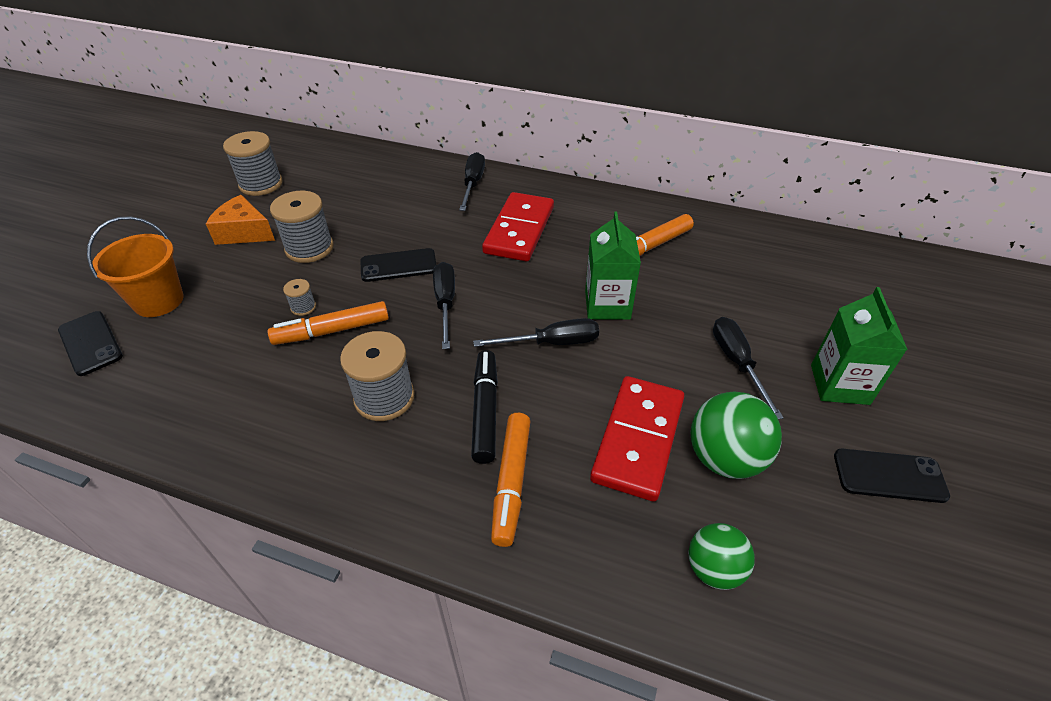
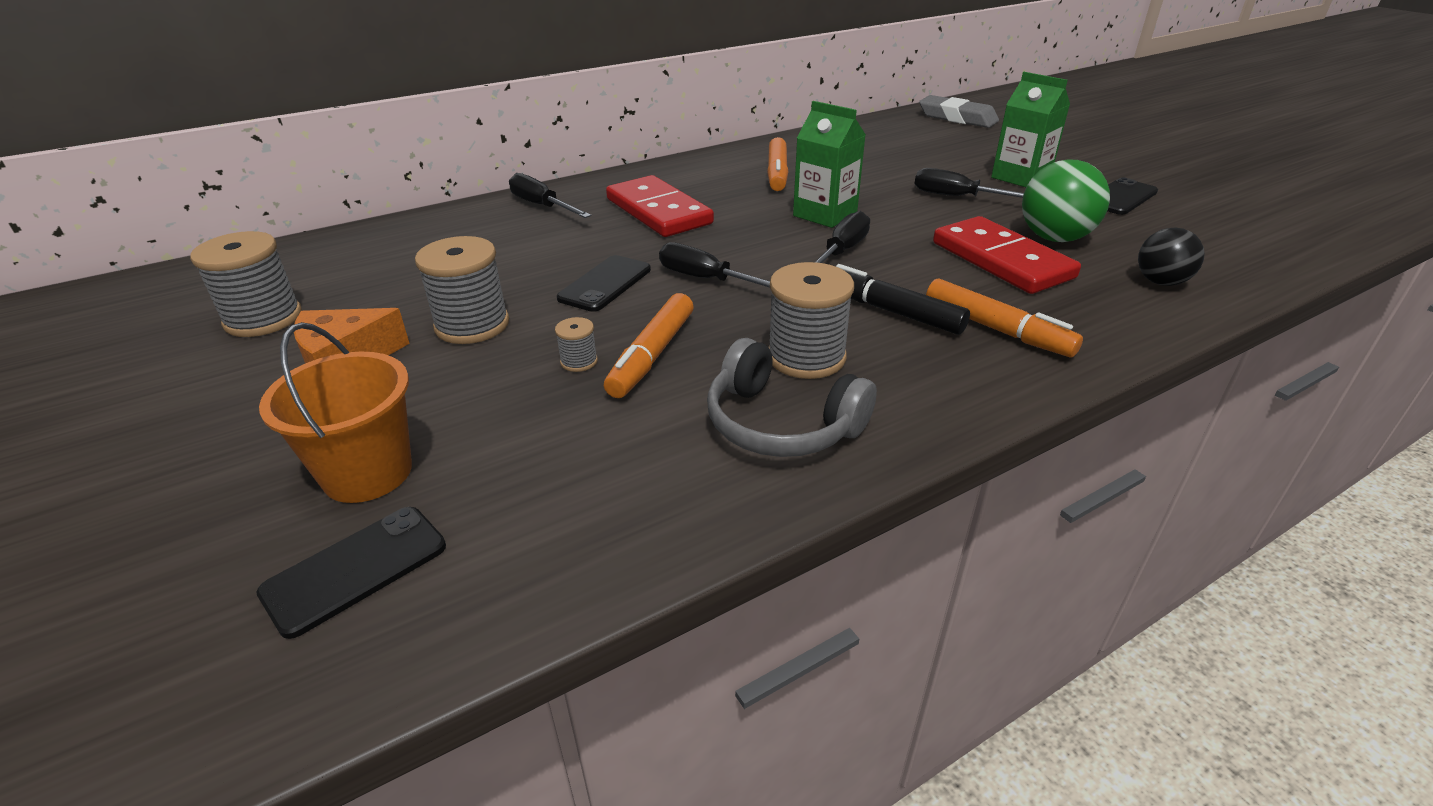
camera: 50 degrees left, 10 degrees down
black phone [58,311,123,376] -> black phone turned 45 degrees counterclockwise [257,507,446,639]
green ball [688,523,755,590] -> black ball [1138,228,1205,286]
none -> grey headphones [707,338,877,457]
none -> grey eraser [919,95,999,128]

